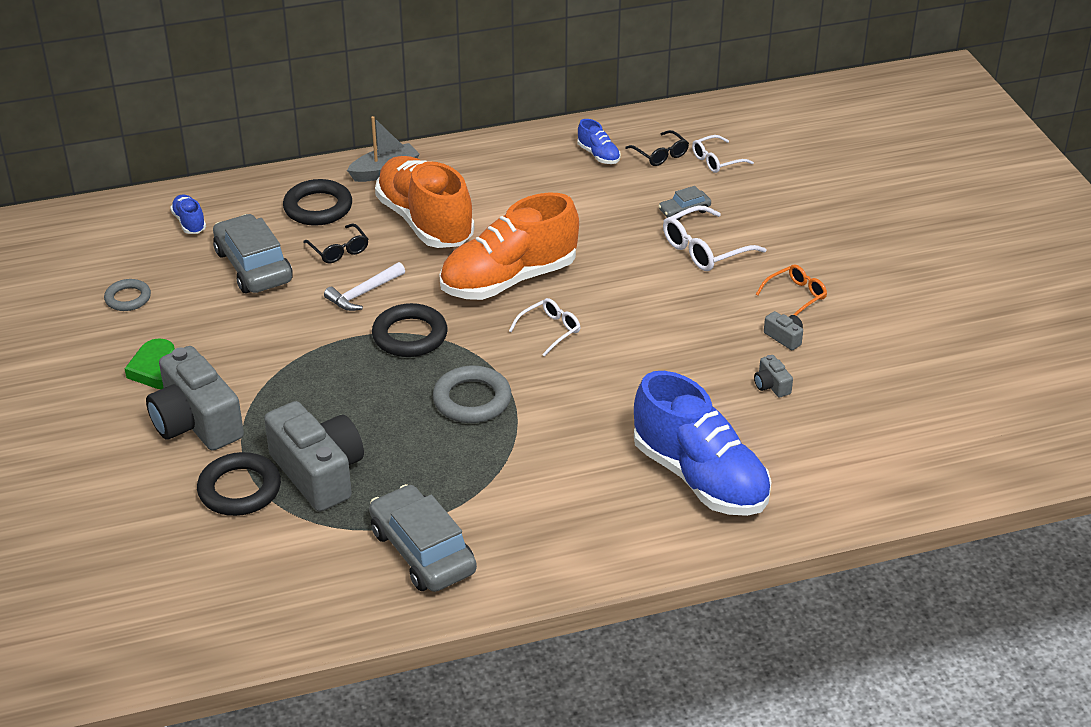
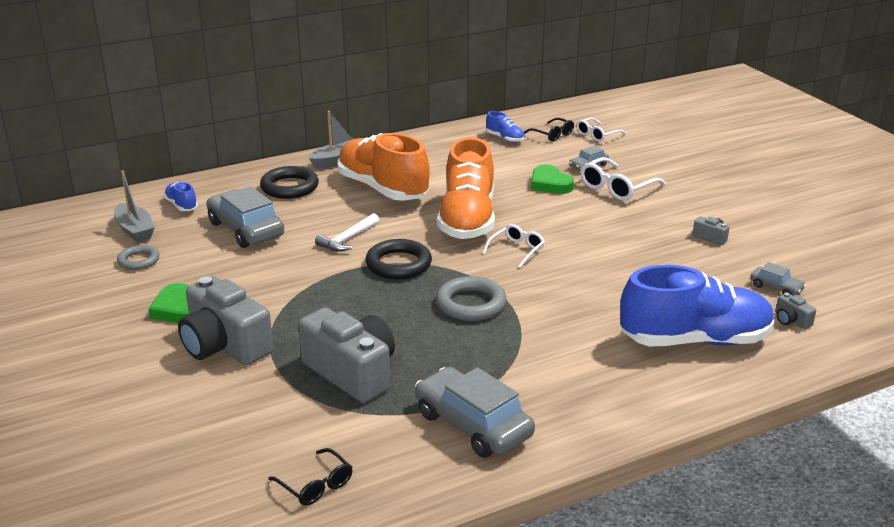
camera: 10 degrees left, 10 degrees down
black ring [197,452,281,516] -> none
black glasses [303,224,368,263] -> black glasses moved to [268,448,352,506]
orange shoe [439,193,579,300] -> orange shoe turned 45 degrees counterclockwise [437,137,495,239]
blue shoe [634,371,771,516] -> blue shoe turned 45 degrees counterclockwise [620,265,775,346]
grey camera [754,355,793,398] -> grey camera moved to [775,293,816,329]
orange glasses [756,264,827,316] -> none
none -> grey boat [114,170,155,243]
none -> green heart [531,165,574,194]
none -> grey car [750,262,806,296]

